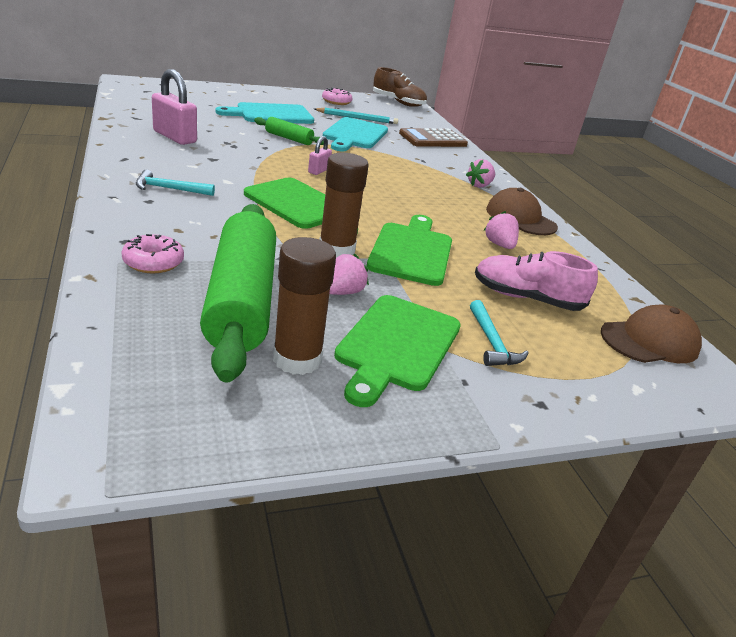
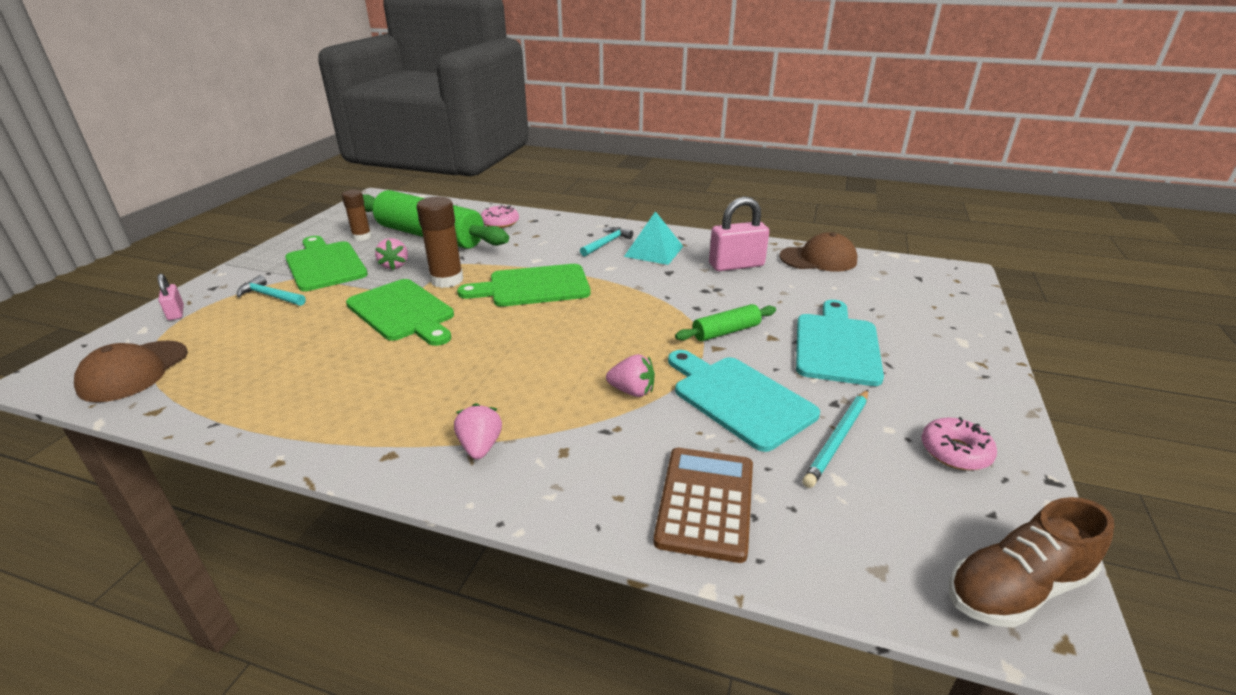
camera: 130 degrees right, 0 degrees up
brown glue stick [273,237,336,375] -> brown glue stick [342,190,372,241], size x0.64
pink padlock [308,136,332,175] -> pink padlock moved to [157,274,184,320]
pink shoe [475,251,598,311] -> none
pink strawberry [484,211,519,249] -> pink strawberry moved to [606,354,655,397]
brown cap [486,188,558,235] -> brown cap moved to [779,232,858,272]
none -> turquoise pyramid [624,211,683,265]

